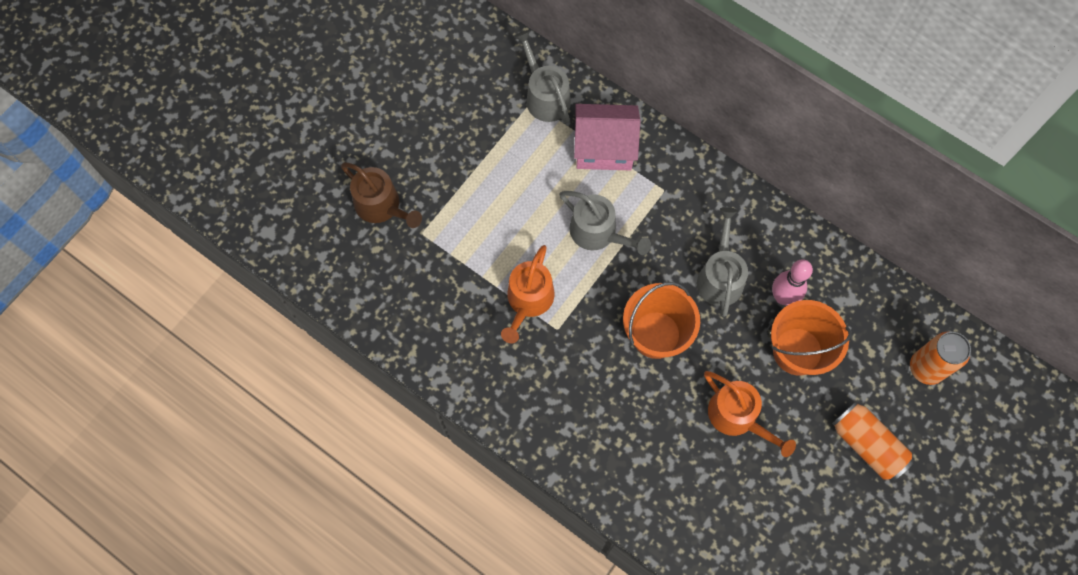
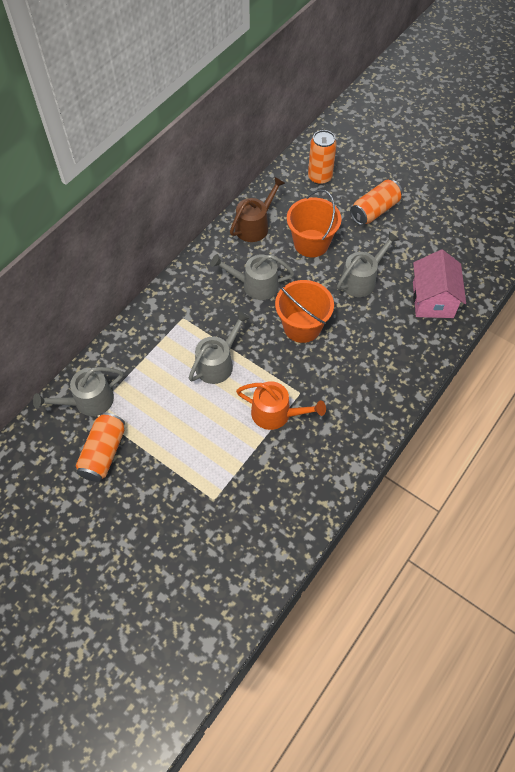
camera: 90 degrees left, 10 degrees down
brown watering can [341,163,422,228] -> brown watering can moved to [230,177,285,242]
pink house [574,104,640,171] -> pink house moved to [413,249,466,318]
orange watering can [704,371,796,457] -> grey watering can [337,232,400,297]
pink bowling pin [772,259,813,306] -> none
none -> orange can [76,412,125,482]

